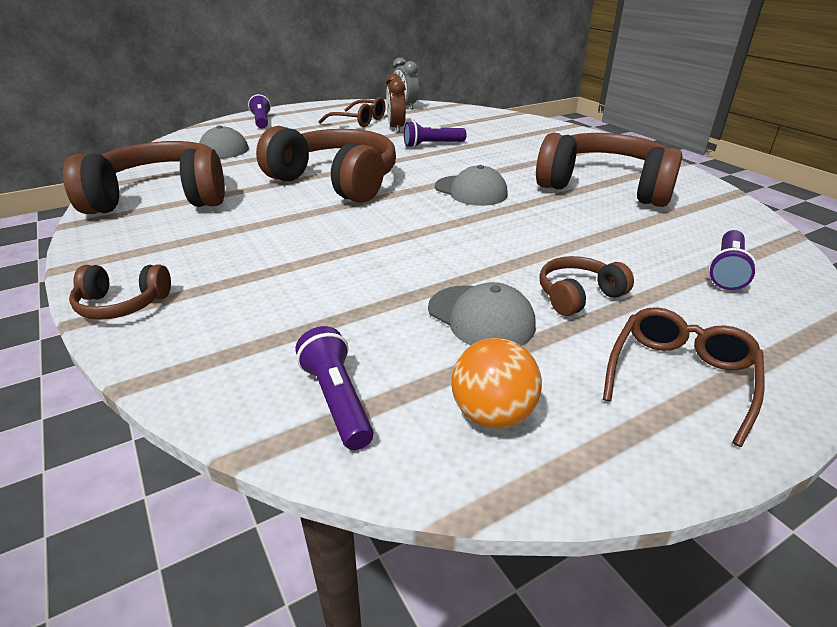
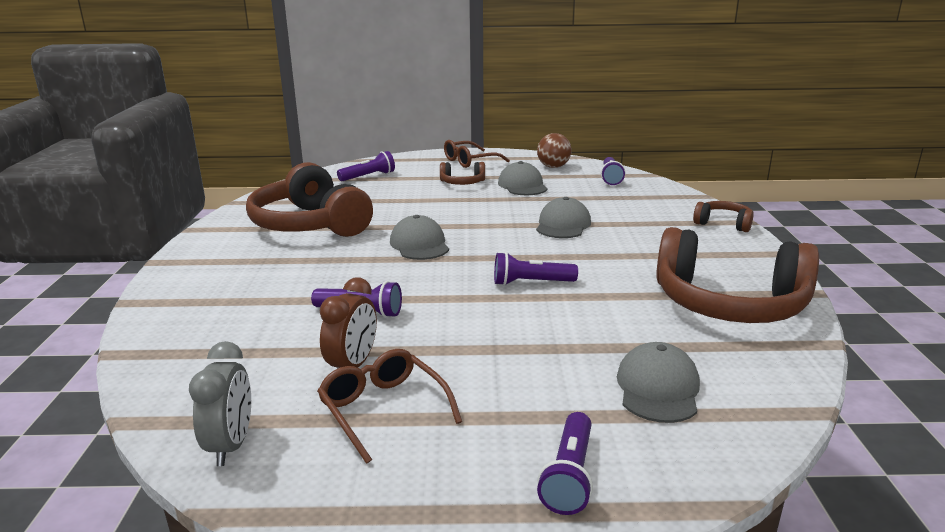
camera: 150 degrees left, 10 degrees down
brown headphones [256,126,396,203] -> purple flashlight [494,252,578,286]
orange ball [451,338,542,428] -> brown ball [537,133,572,168]
none -> grey cap [536,197,591,238]

